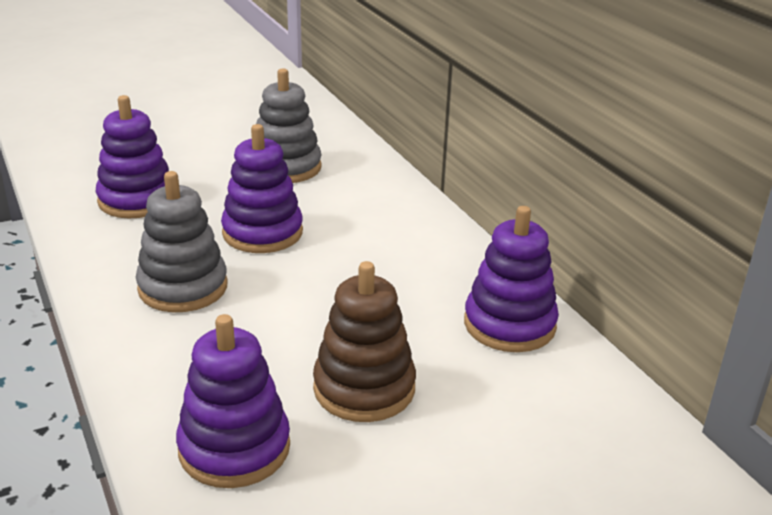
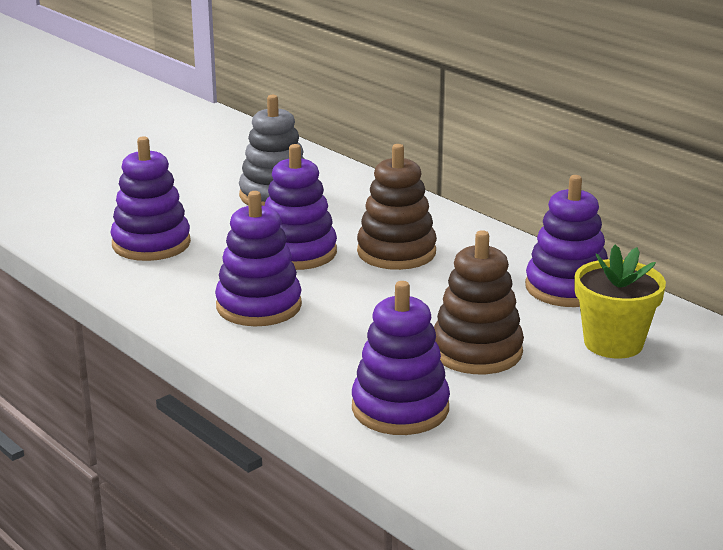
camera: 15 degrees left, 5 degrees down
grey stacking toy [136,171,228,312] -> purple stacking toy [215,191,302,326]
none -> brown stacking toy [357,144,437,270]
none -> yellow flower pot [574,245,666,359]

